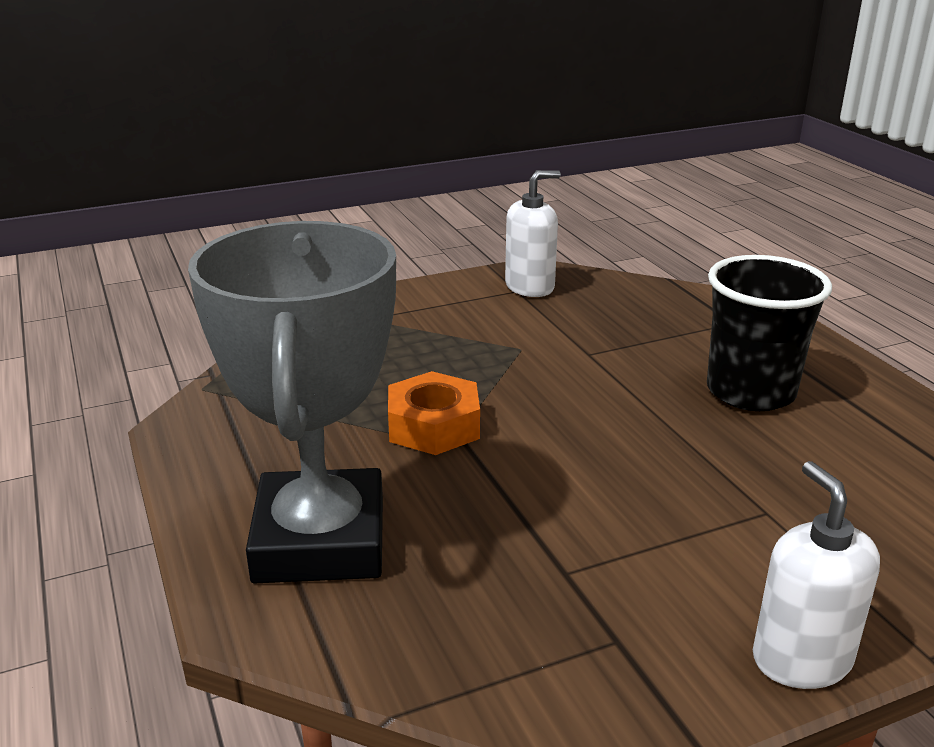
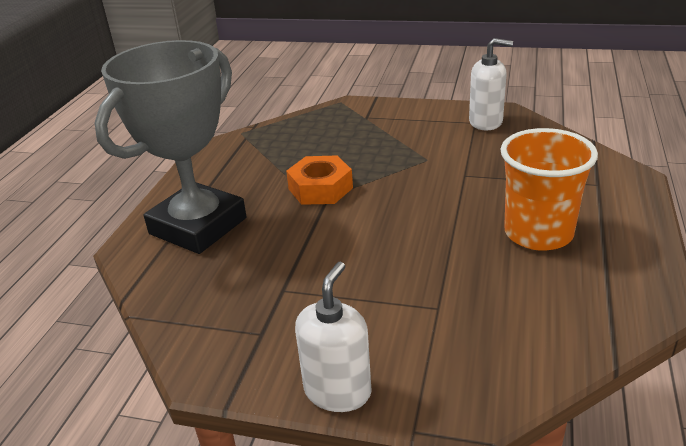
camera: 40 degrees right, 5 degrees up
black cup [707,255,832,411] -> orange cup [500,128,598,251]

